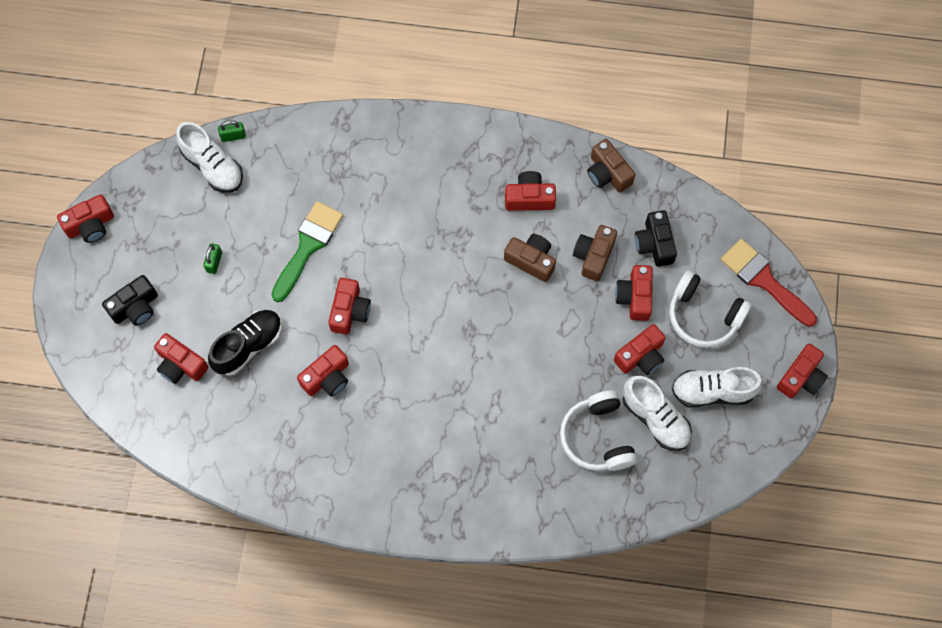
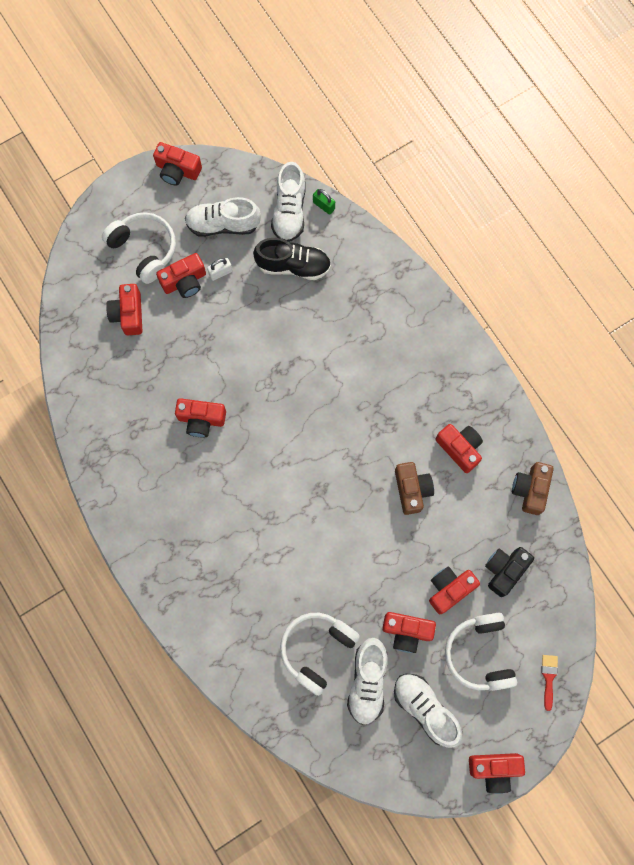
camera: 50 degrees right, 5 degrees up
black camera [102,275,158,326] -> white headphones [102,212,176,284]
green padlock [203,243,222,274] -> white padlock [207,258,232,281]
black shoe [208,310,282,375] -> black shoe moved to [253,238,331,280]
green brush [271,201,343,302] -> none
red camera [328,278,371,335] -> red camera moved to [156,253,206,298]
brown camera [573,225,617,281] -> none
red brush [721,239,817,327] -> red brush [541,655,558,711], size x0.49
none -> white shoe [185,197,261,237]

